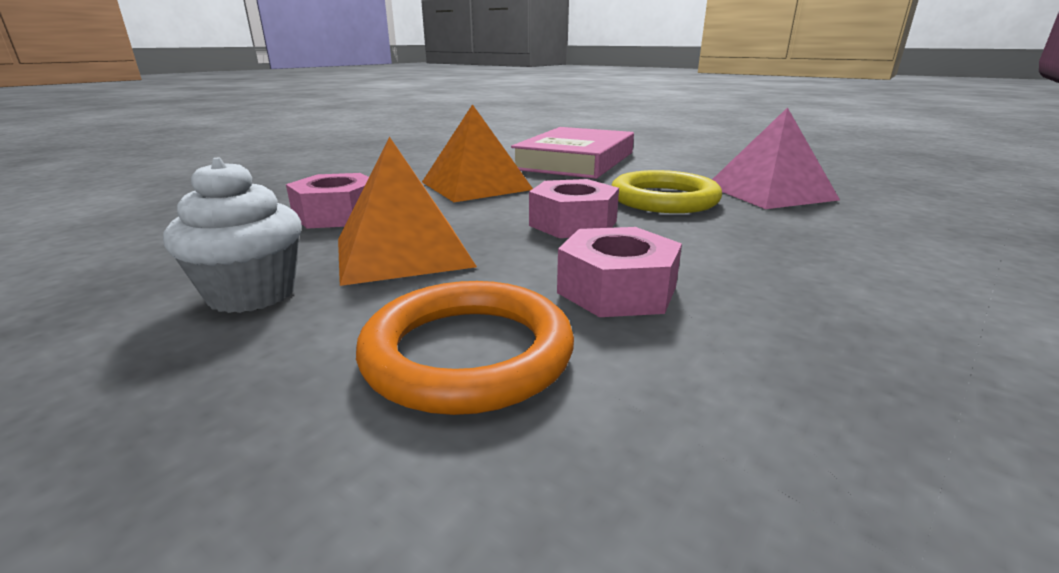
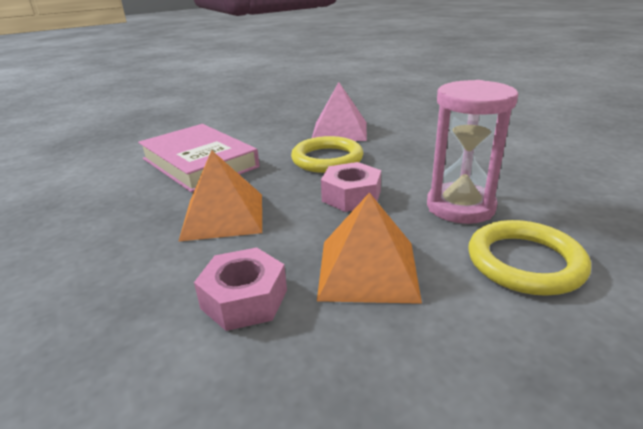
camera: 65 degrees left, 5 degrees up
white cupcake [163,158,301,313] -> none
orange ring [356,281,574,415] -> yellow ring [468,220,591,296]
pink nut [557,227,682,317] -> pink hourglass [427,80,518,224]

